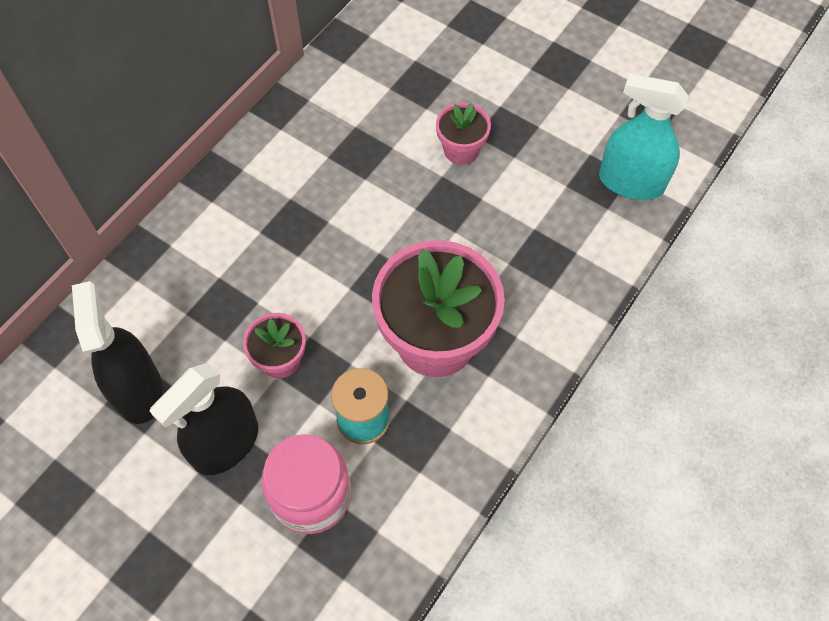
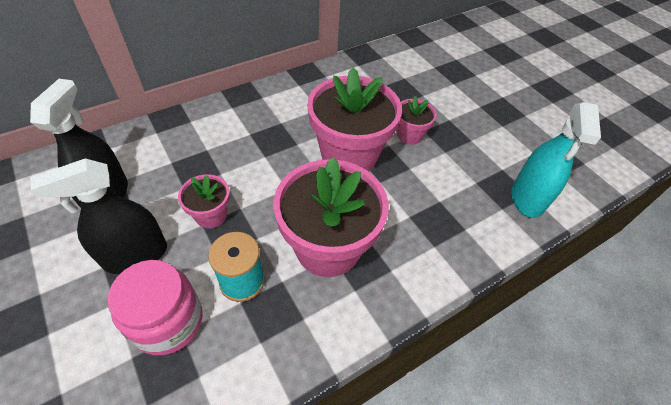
camera: 20 degrees right, 10 degrees down
turquoise spray bottle [599,74,688,200] -> turquoise spray bottle turned 120 degrees counterclockwise [511,102,601,218]
none -> pink flower pot [307,67,402,172]

